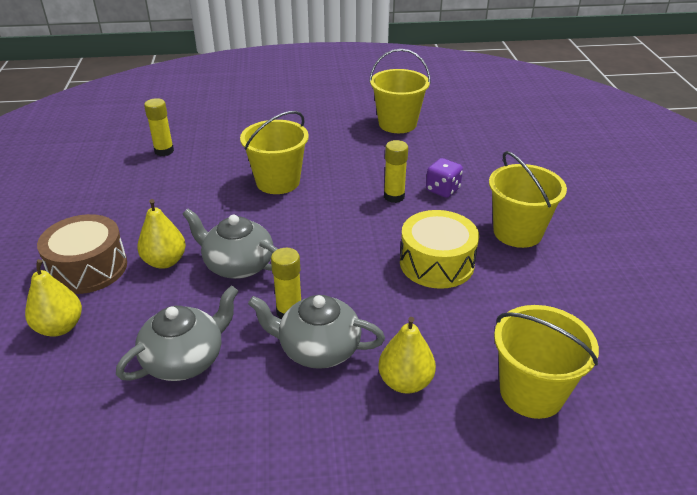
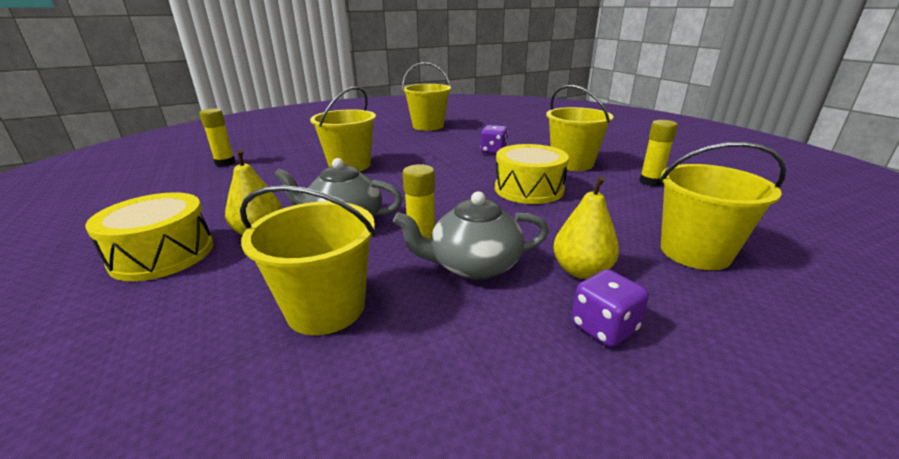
camera: 20 degrees left, 10 degrees down
yellow pear [25,259,82,337] -> none
brown drum [37,214,127,294] -> yellow drum [85,192,213,281]
grey teapot [116,285,239,381] -> yellow bucket [240,185,376,335]
yellow glue stick [384,140,408,203] -> yellow glue stick moved to [639,120,678,186]
none -> purple dice [572,269,649,347]

